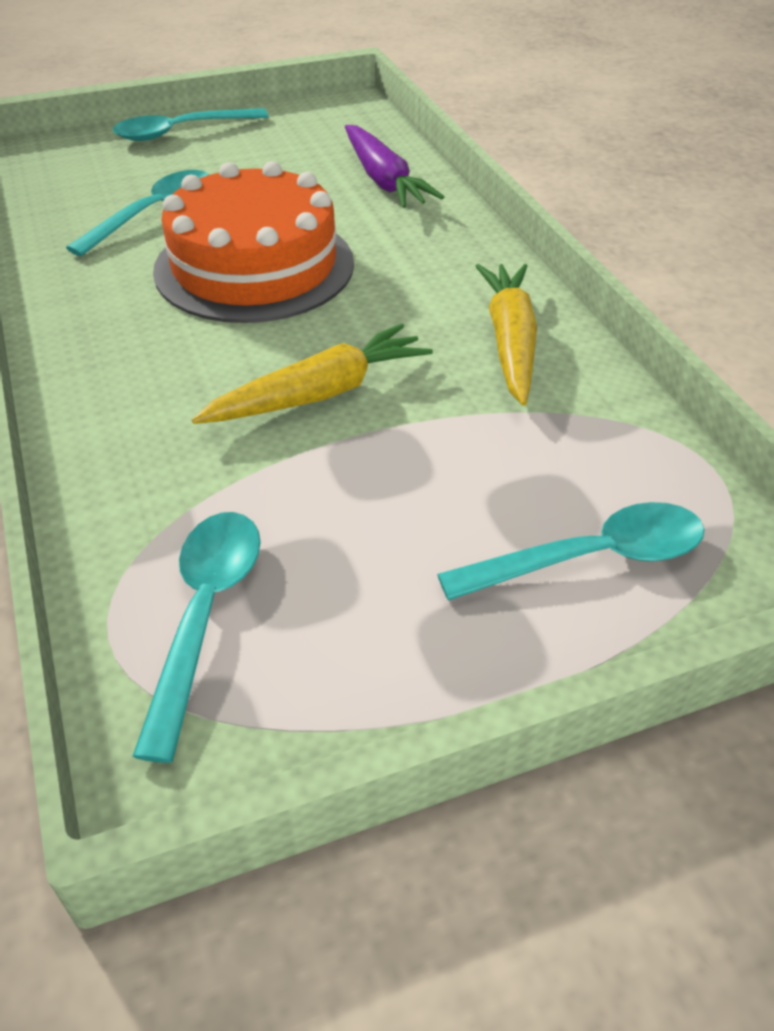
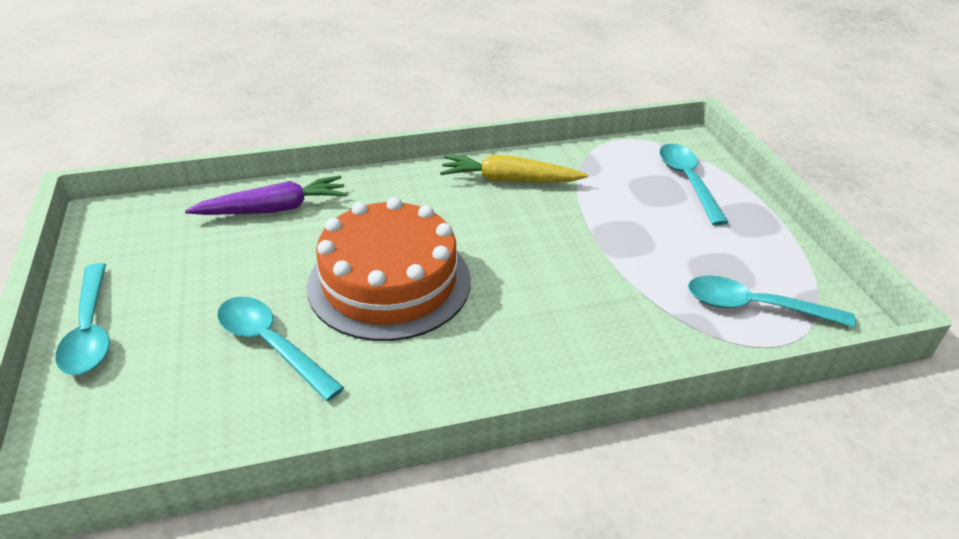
camera: 85 degrees left, 5 degrees down
yellow carrot [192,323,433,424] -> none

